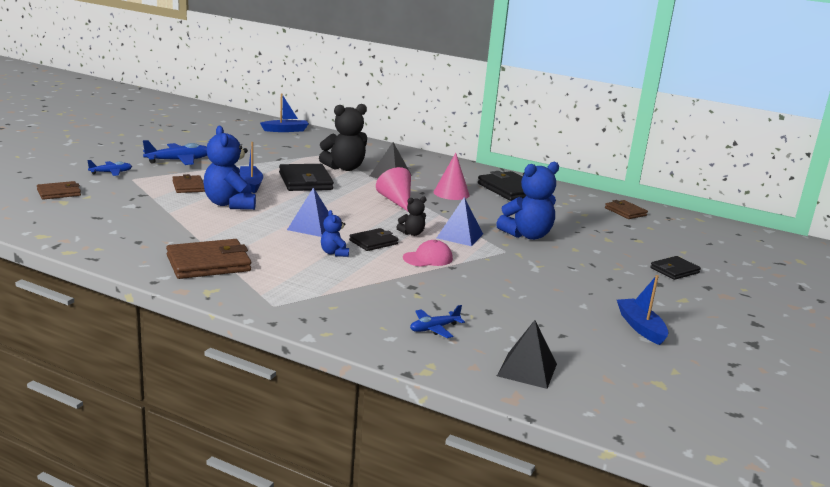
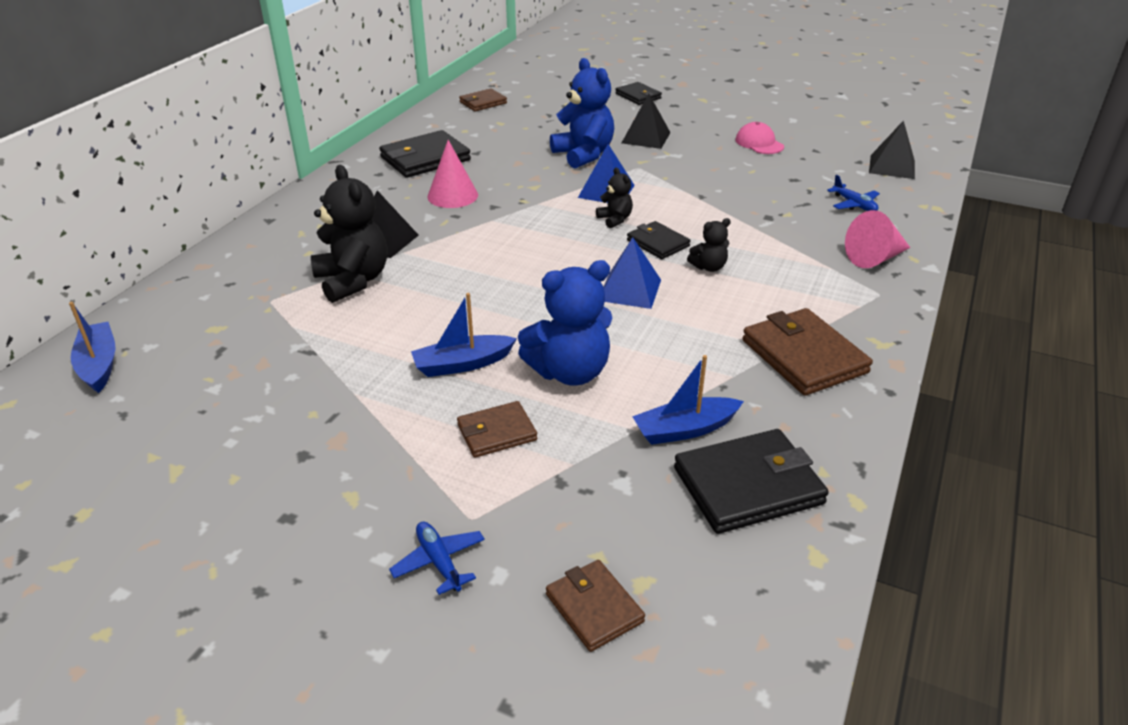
camera: 90 degrees left, 15 degrees up
blue plane [143,140,207,165] -> none
black wallet [279,164,334,191] -> black wallet moved to [674,429,829,534]
blue teddy bear [321,210,349,257] -> black teddy bear [687,218,731,272]
pink cone [376,167,411,211] -> pink cone moved to [845,210,910,268]
pink cap [403,240,453,267] -> pink cap moved to [736,122,784,154]
blue boat [617,275,669,345] -> blue boat moved to [632,355,744,445]
none -> black pyramid [622,94,671,149]

